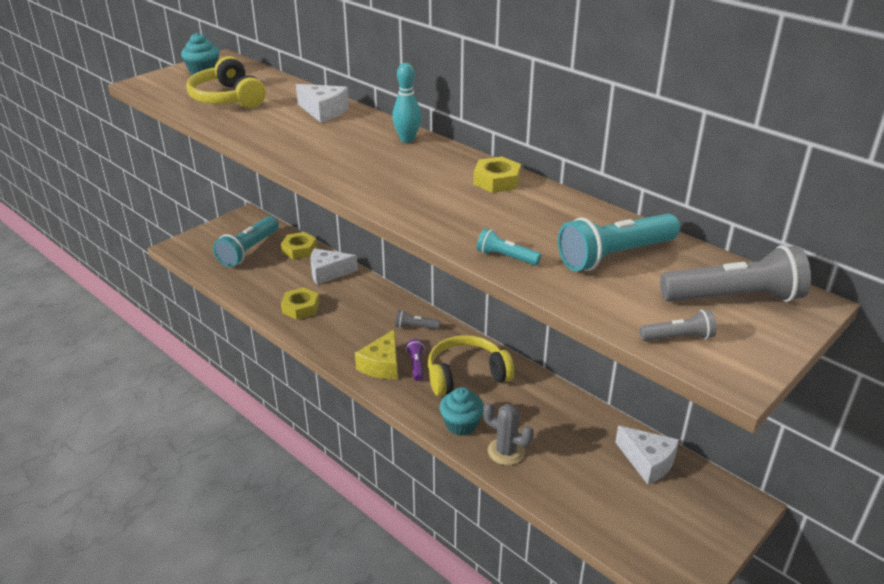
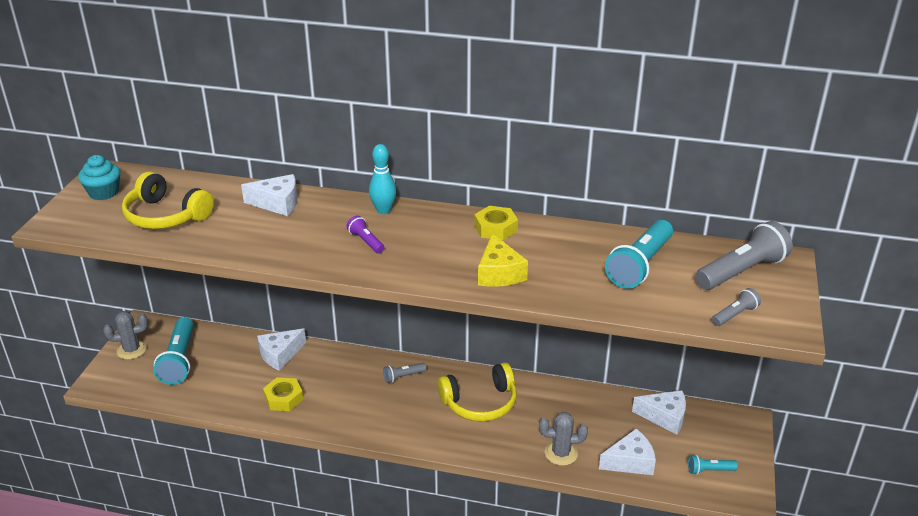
camera: 30 degrees left, 0 degrees up
yellow nut [281,232,317,260] -> none
yellow cheese [355,329,398,379] -> yellow cheese moved to [478,233,528,286]
purple flashlight [406,339,425,381] -> purple flashlight moved to [346,215,385,253]
yellow headphones [428,335,514,396] -> yellow headphones turned 150 degrees counterclockwise [438,362,517,421]
turquoise cupcake [440,387,484,436] -> none
turquoise flashlight [477,228,541,265] -> turquoise flashlight moved to [688,455,738,475]
none -> grey cactus [103,311,148,360]
none -> white cheese [599,429,656,475]

